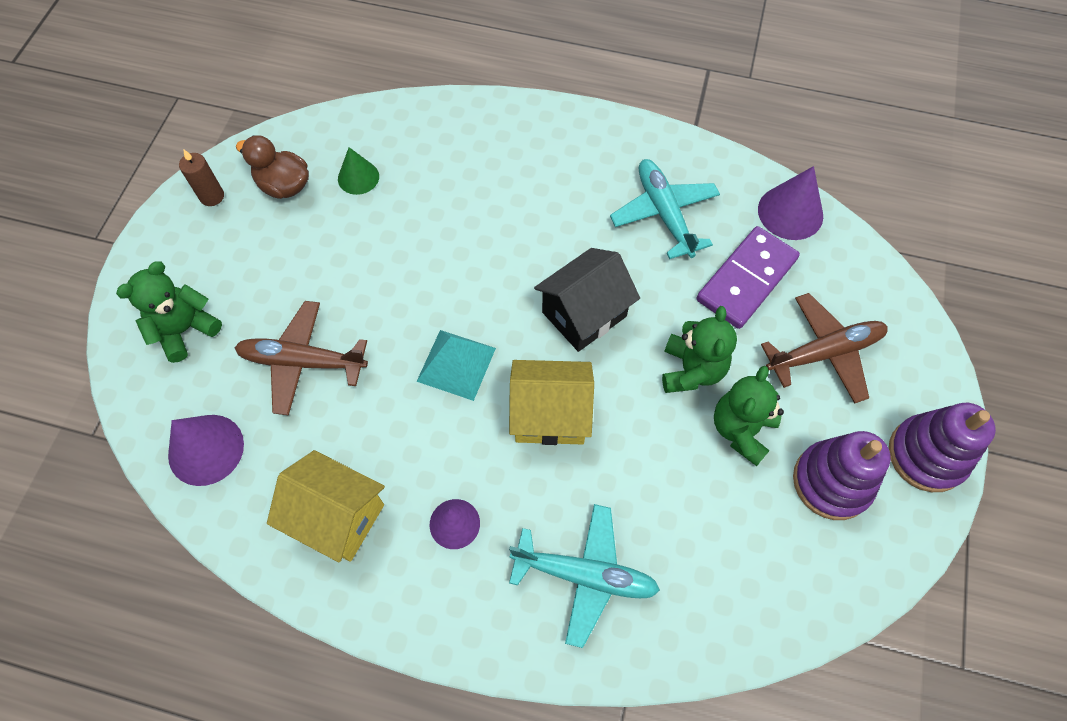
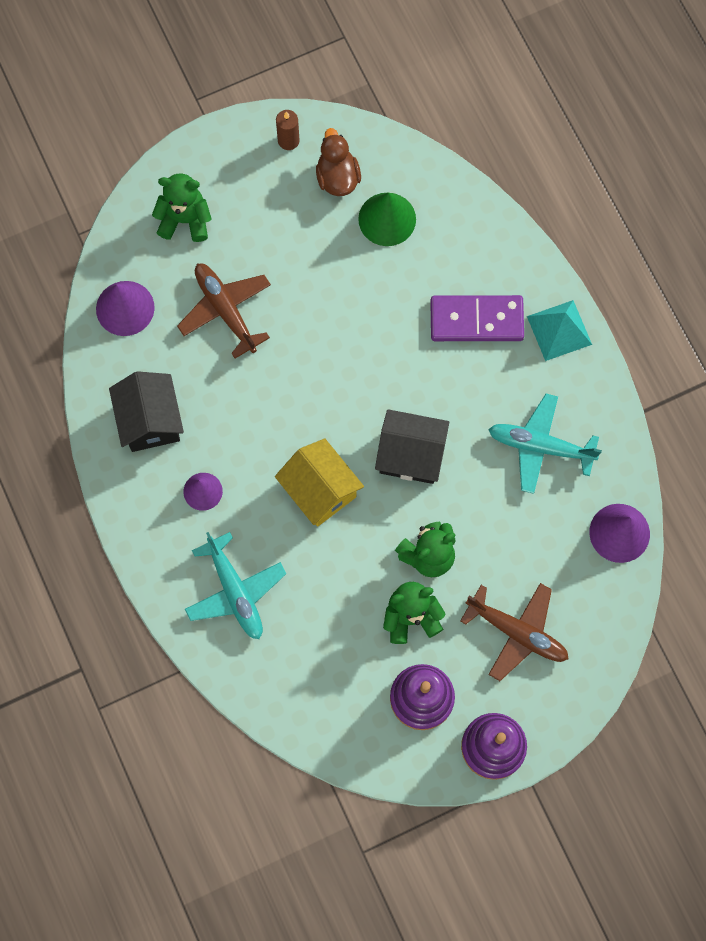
camera: 50 degrees right, 10 degrees up
yellow house [267,450,385,562] -> black house [109,371,184,452]
green cone [338,147,379,195] -> green cone [358,193,416,246], size x1.54
turquoise pyramid [416,330,496,401] -> turquoise pyramid moved to [527,300,592,361]
turquoise plane [610,159,720,259] -> turquoise plane turned 105 degrees counterclockwise [488,394,602,494]
purple domino [697,226,800,329] -> purple domino moved to [430,295,524,341]

